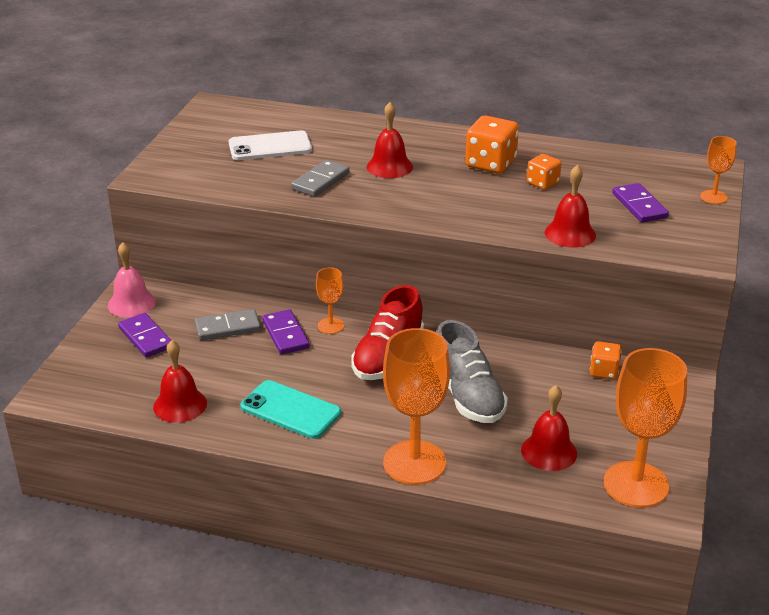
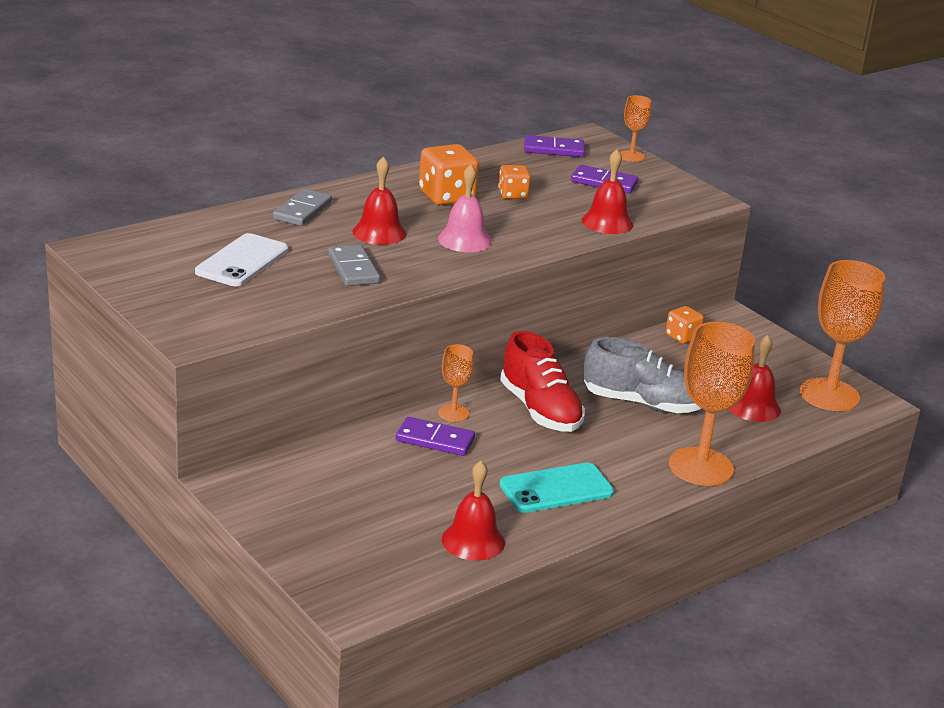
camera: 55 degrees left, 5 degrees down
pink bell [108,242,156,317] -> pink bell moved to [438,164,492,252]
purple domino [118,313,171,357] -> purple domino moved to [524,135,585,157]
grey domino [195,309,261,340] -> grey domino moved to [273,189,332,226]

